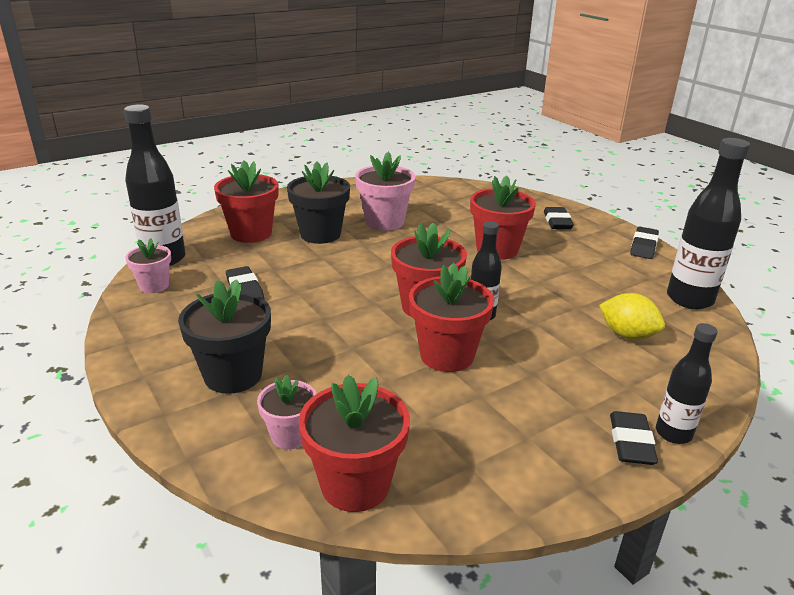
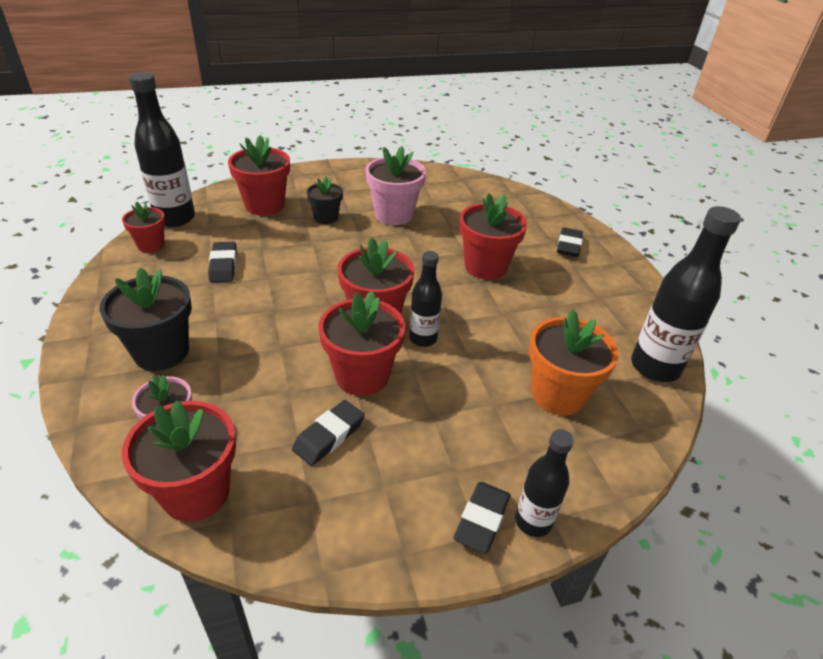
camera: 15 degrees right, 10 degrees up
pink flower pot [125,238,171,293] -> red flower pot [122,202,165,253]
black flower pot [287,161,350,244] -> black flower pot [307,177,343,224], size x0.60
yellow lemon [599,293,665,340] -> orange flower pot [529,309,619,416]
black eraser [630,227,659,259] -> black eraser moved to [292,400,364,466]

